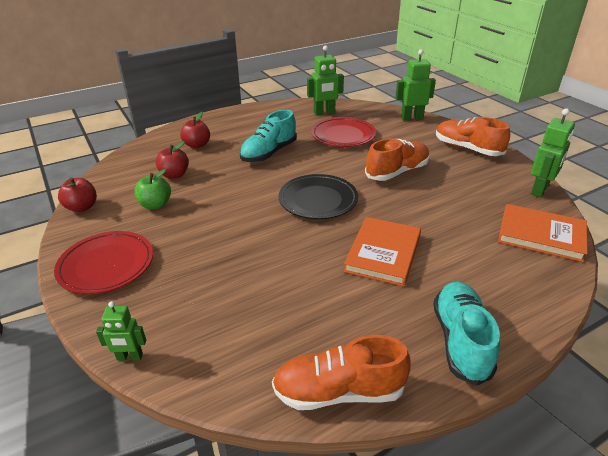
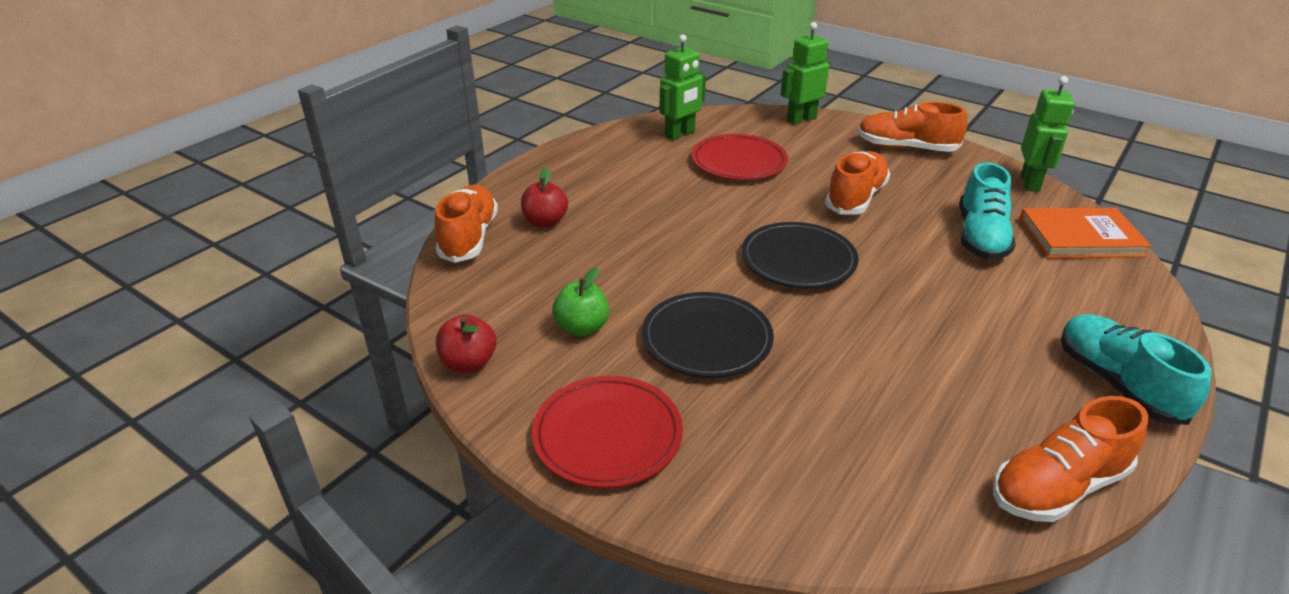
camera: 25 degrees left, 0 degrees up
green robot [96,301,146,361] -> none
red apple [156,141,189,179] -> none
turquoise shoe [240,110,297,162] -> turquoise shoe moved to [960,162,1016,260]
orange book [344,217,421,286] -> none
none -> orange shoe [435,185,498,263]
none -> black plate [642,292,774,378]

